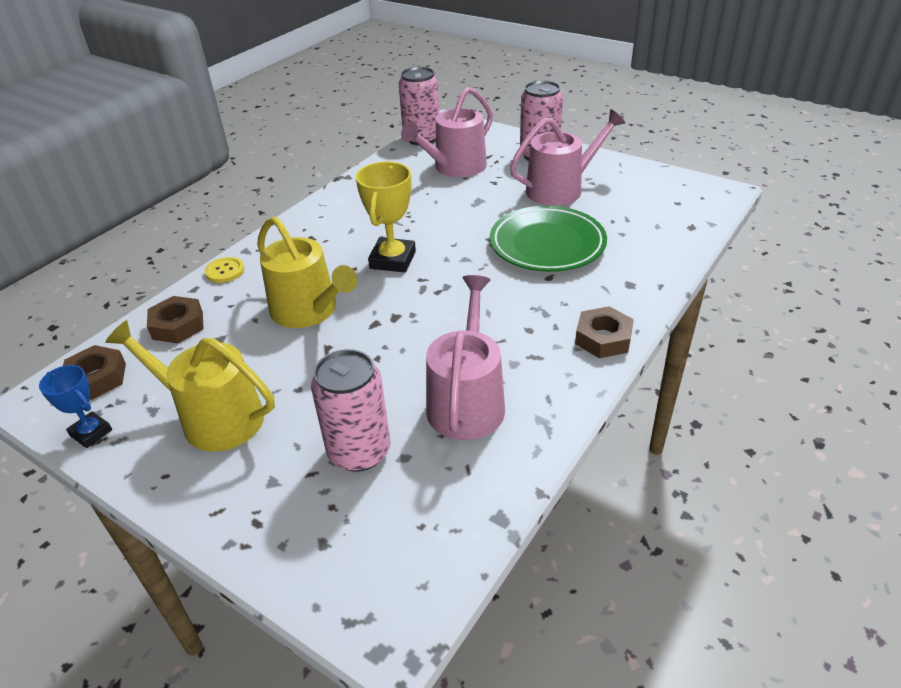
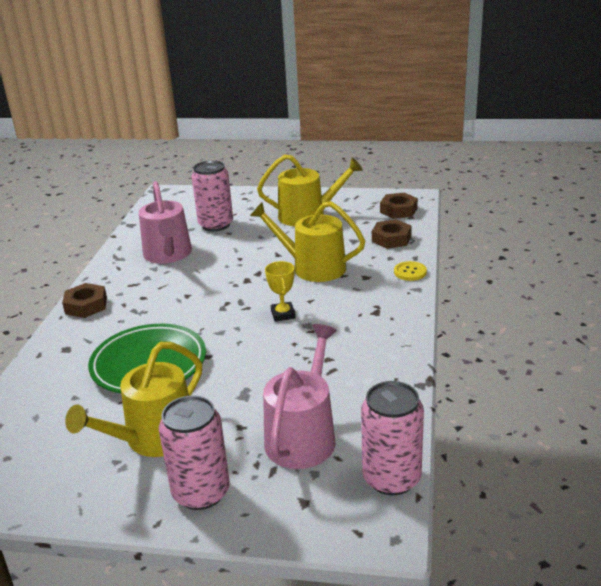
camera: 155 degrees right, 10 degrees down
blue trophy [39,365,112,448] -> none
yellow trophy [356,162,416,272] -> yellow trophy [265,261,296,322], size x0.61
pink watering can [510,109,625,206] -> yellow watering can [65,342,202,457]

